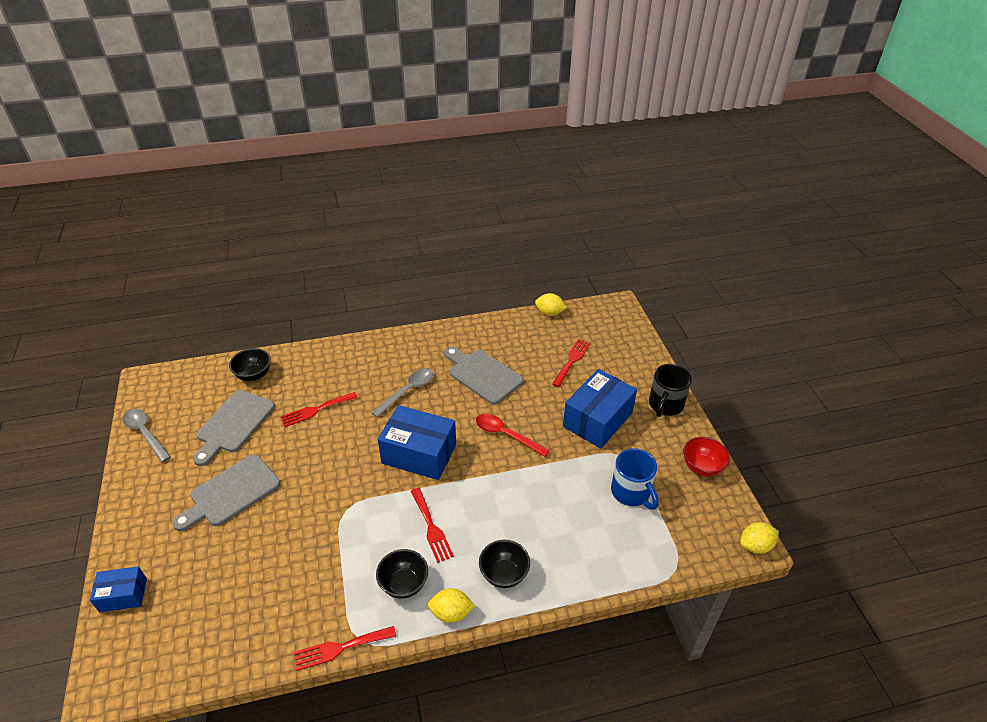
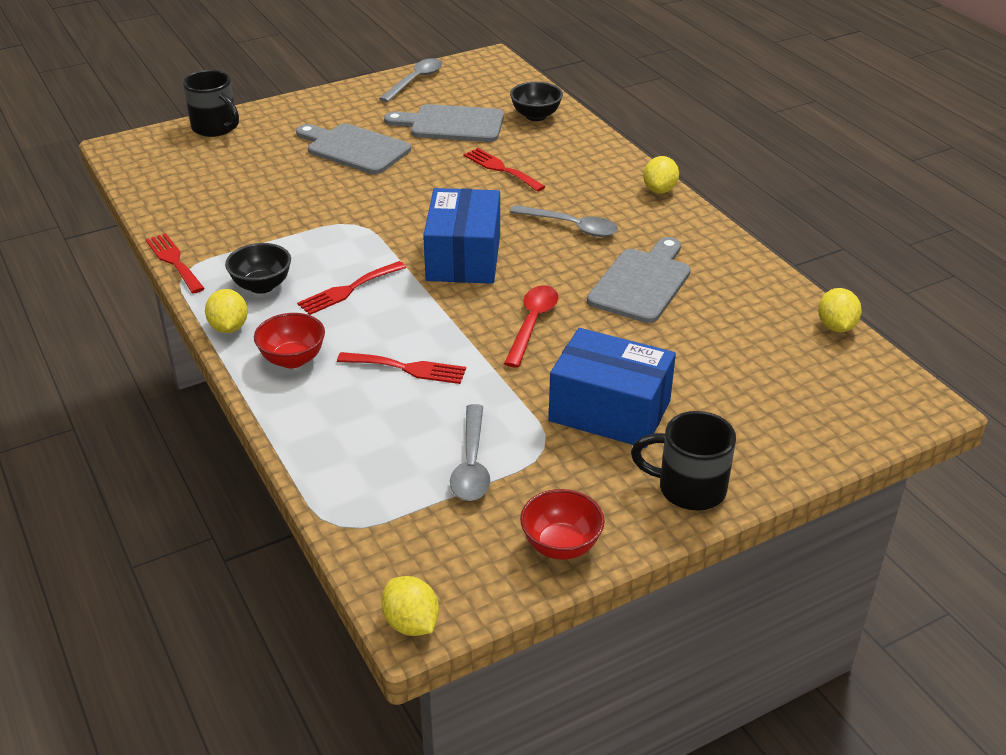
camera: 75 degrees right, 5 degrees down
blue box [90,566,147,612] -> black mug [183,70,239,137]
black bowl [479,540,530,588] -> red bowl [254,313,325,368]
red fork [552,339,590,387] -> red fork moved to [337,352,466,384]
blue mug [611,448,659,510] -> grey spoon [450,404,490,501]
none -> yellow lemon [643,156,679,194]

